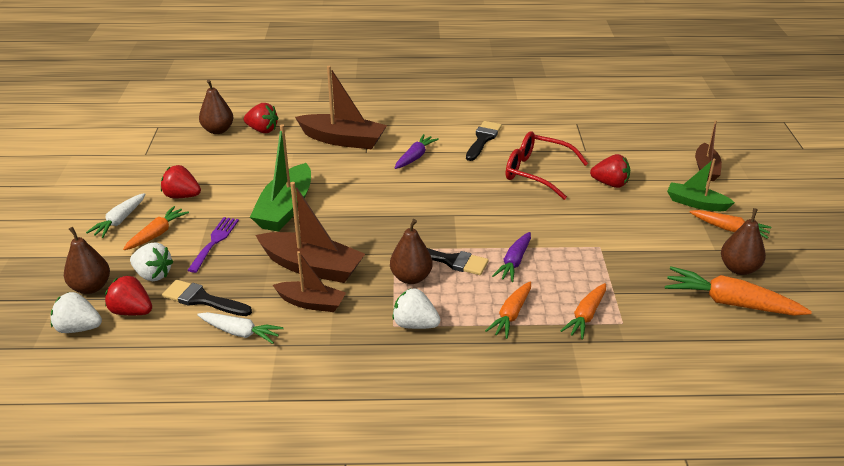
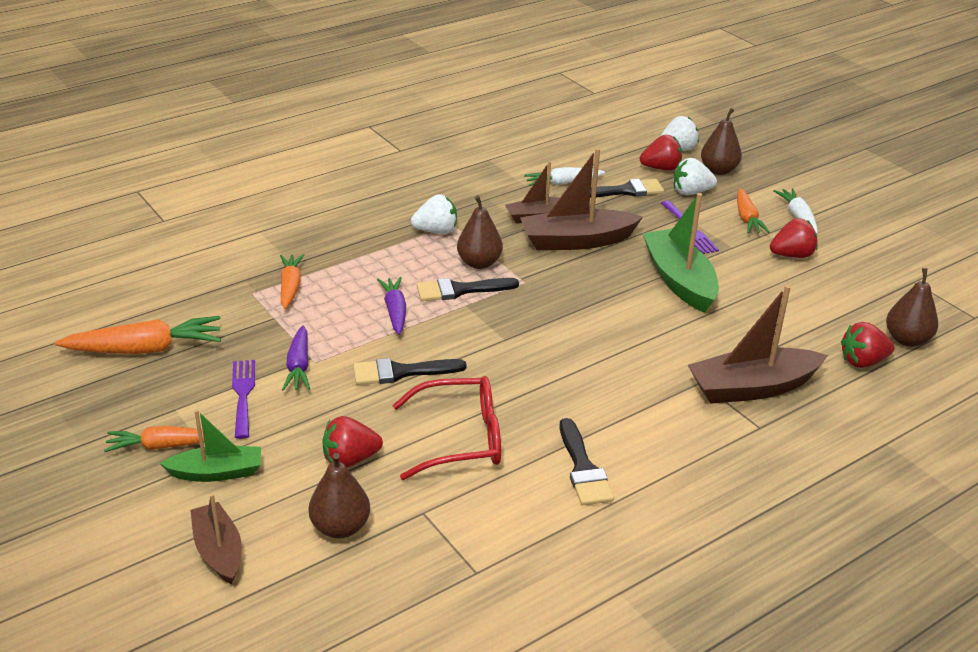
camera: 145 degrees right, 0 degrees up
purple carrot [395,134,439,169] -> purple carrot moved to [282,325,310,391]
orange carrot [485,281,531,339] -> none
brown pear [721,208,766,275] -> brown pear moved to [309,453,370,538]
none -> purple fork [232,360,255,439]
none -> black brush [353,358,467,385]

